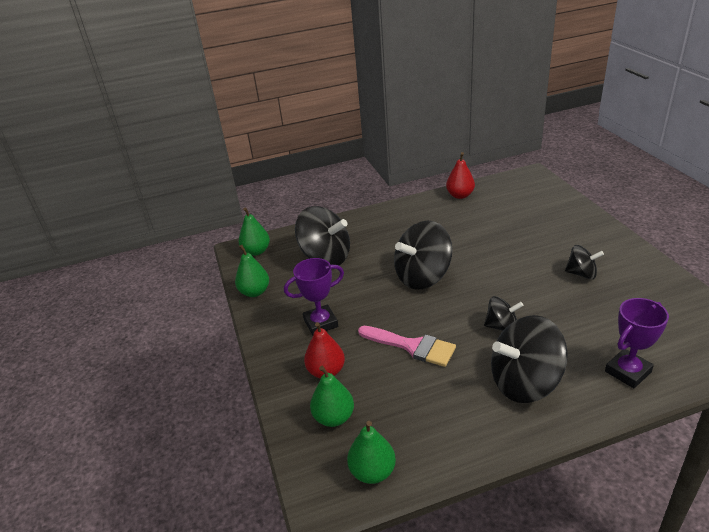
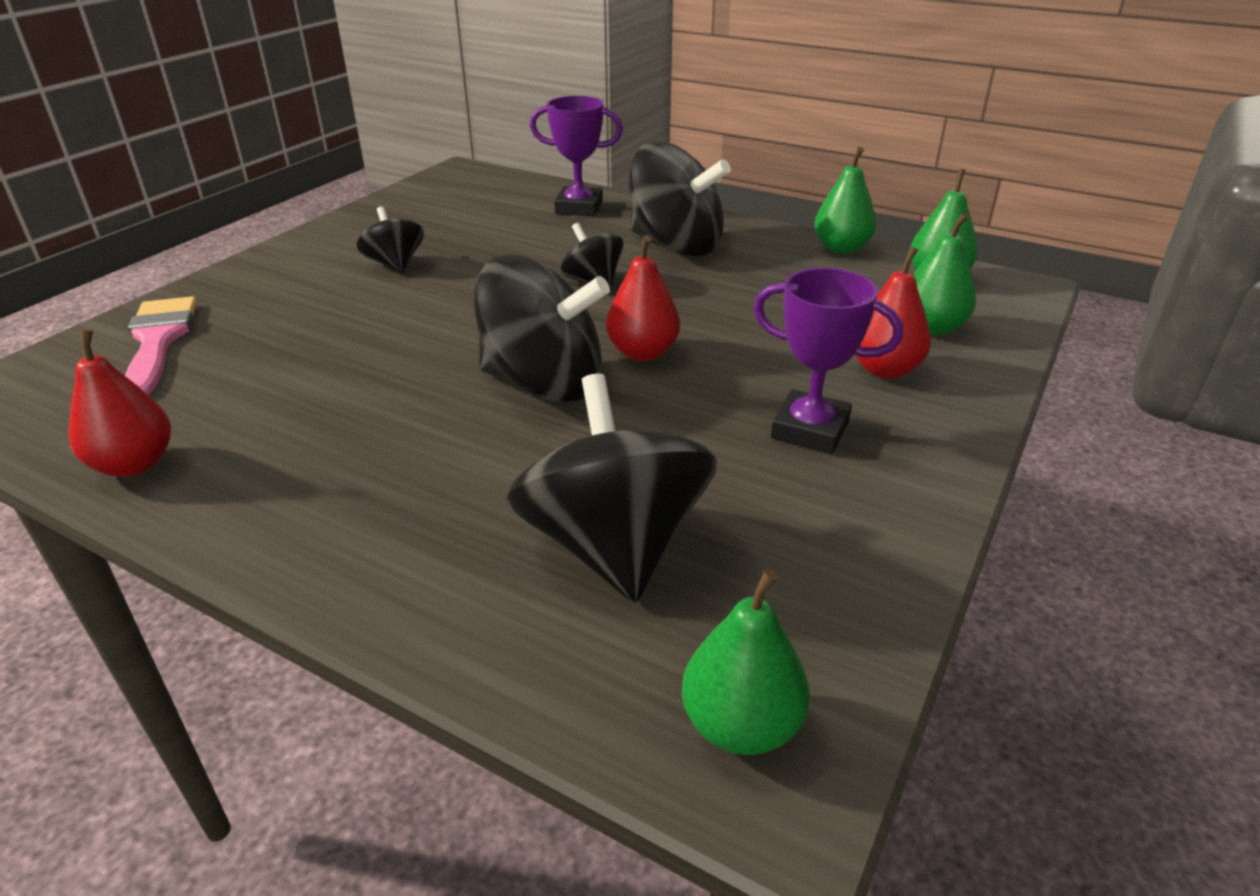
camera: 135 degrees left, 0 degrees up
green pear [235,245,269,297] -> green pear moved to [814,147,876,254]
pink brush [358,326,456,367] -> pink brush moved to [125,296,197,396]
none -> red pear [606,235,680,361]

